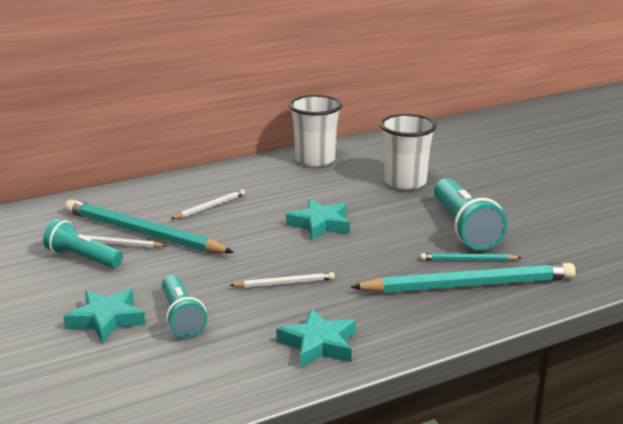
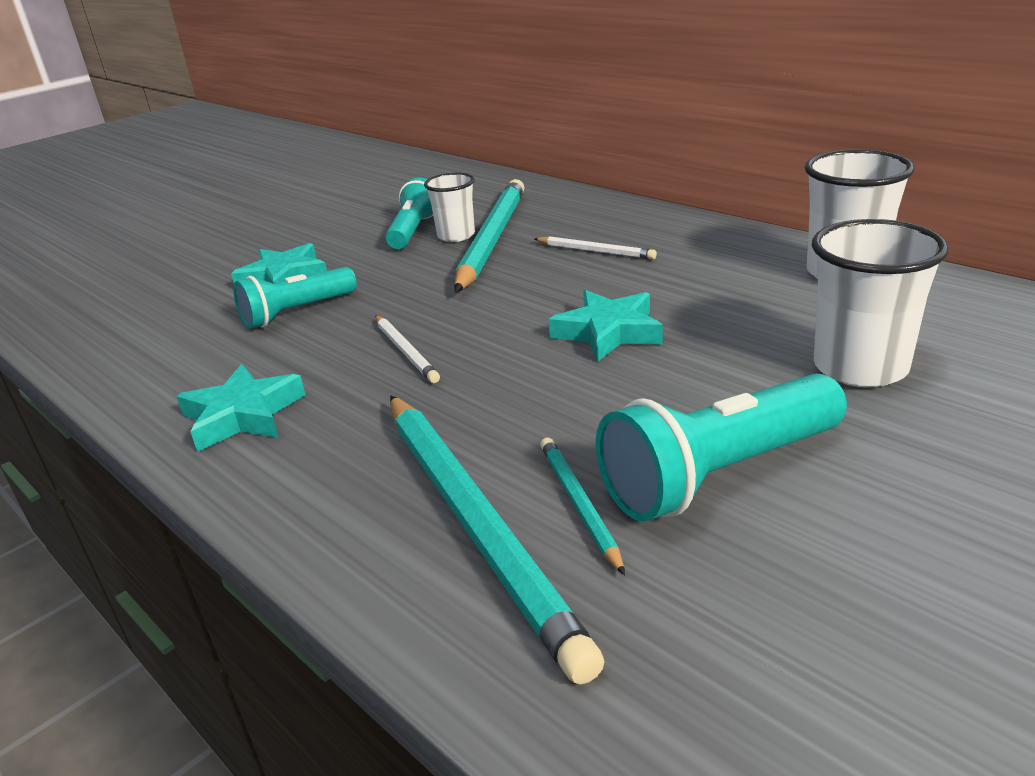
camera: 75 degrees right, 5 degrees up
white pencil [84,235,167,248] -> white cup [424,173,475,242]

